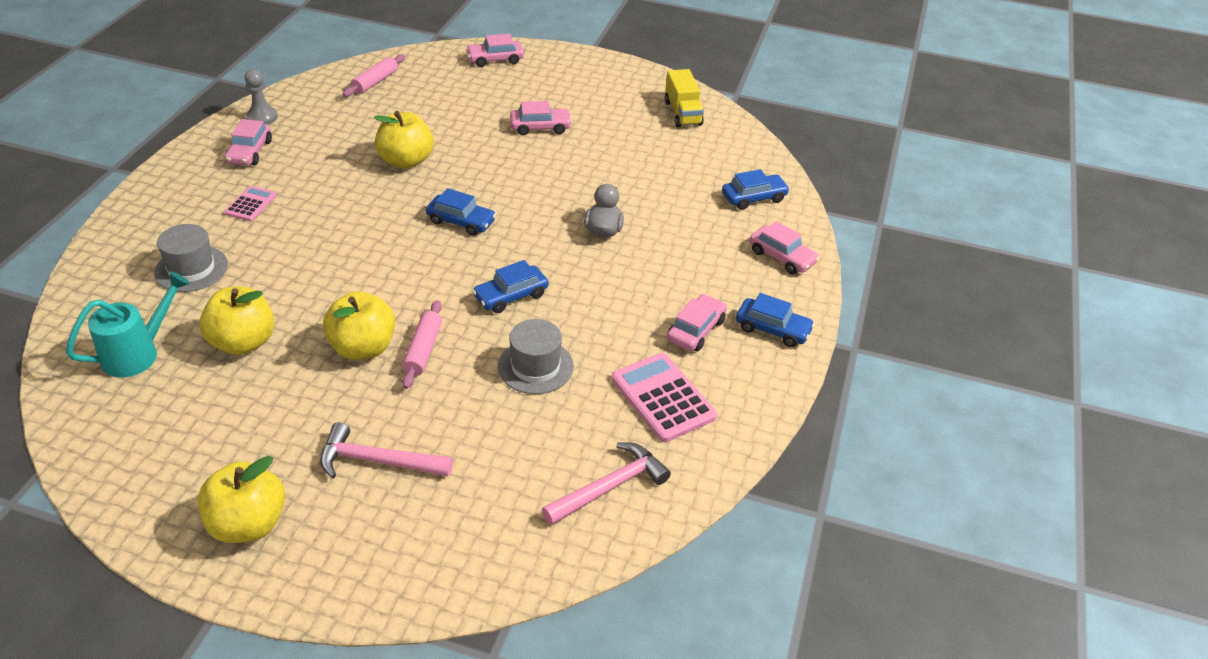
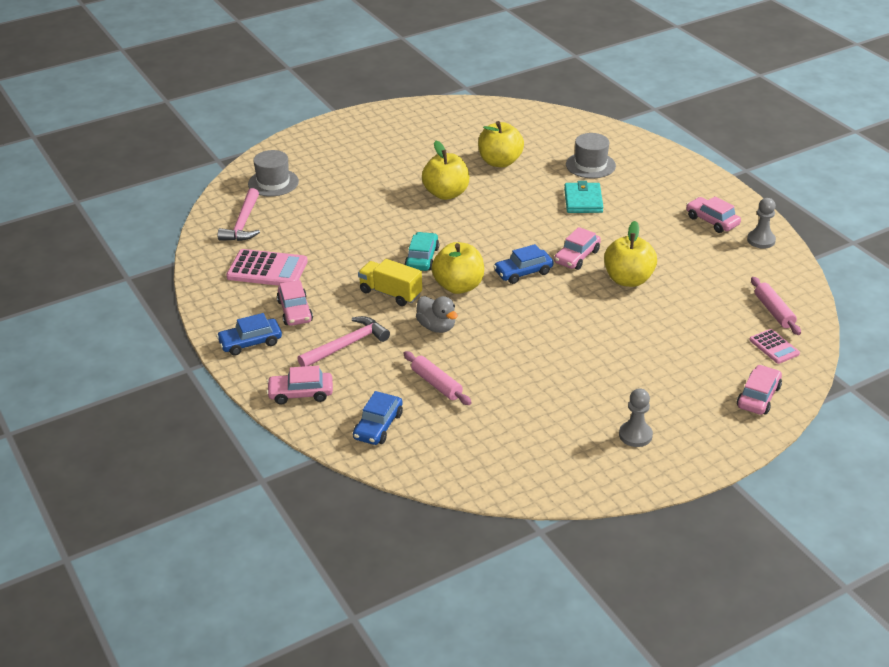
camera: 135 degrees right, 5 degrees down
turquoise watering can [66,271,190,377] -> none
yellow apple [197,456,285,543] -> yellow apple moved to [432,242,484,294]
pink calculator [224,186,277,221] -> pink calculator moved to [749,329,800,364]
pink hammer [320,422,453,478] -> pink hammer moved to [297,316,390,367]
pink rolling pin [402,300,442,389] -> pink rolling pin moved to [403,351,472,405]
blue car [472,260,548,313] -> turquoise car [405,232,439,271]
grey hat [498,319,574,394] -> grey hat moved to [248,150,299,197]
pink car [510,101,572,135] -> pink car moved to [554,227,601,270]
yellow truck [665,69,704,127] -> yellow truck moved to [358,259,422,306]
none -> turquoise wallet [564,181,603,213]
none -> grey pawn [619,388,653,447]

